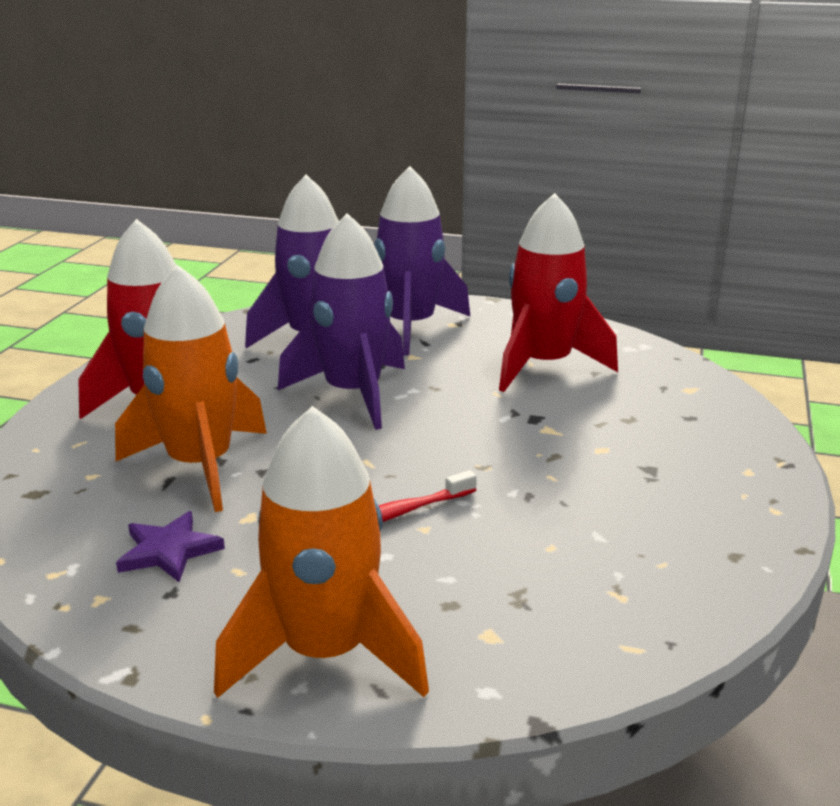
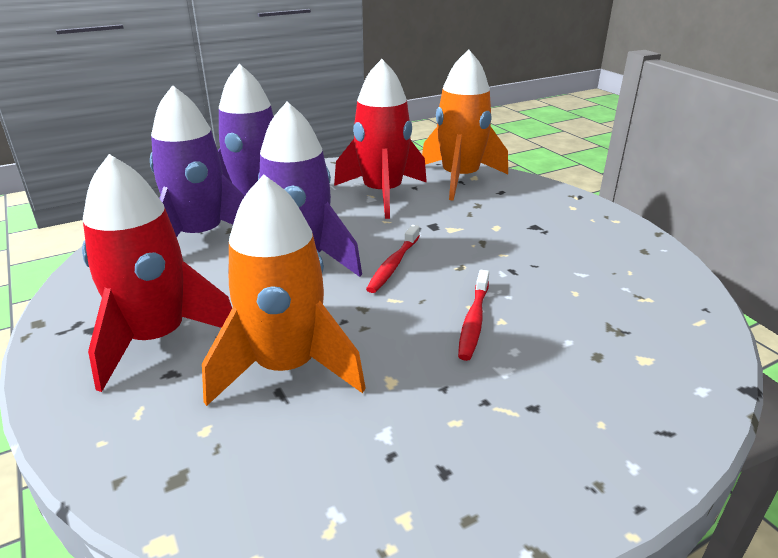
camera: 45 degrees left, 5 degrees up
purple star [116,511,225,582] -> none
orange rocket [214,406,429,698] -> orange rocket moved to [422,49,508,201]
none -> red toothbrush [366,225,420,293]

